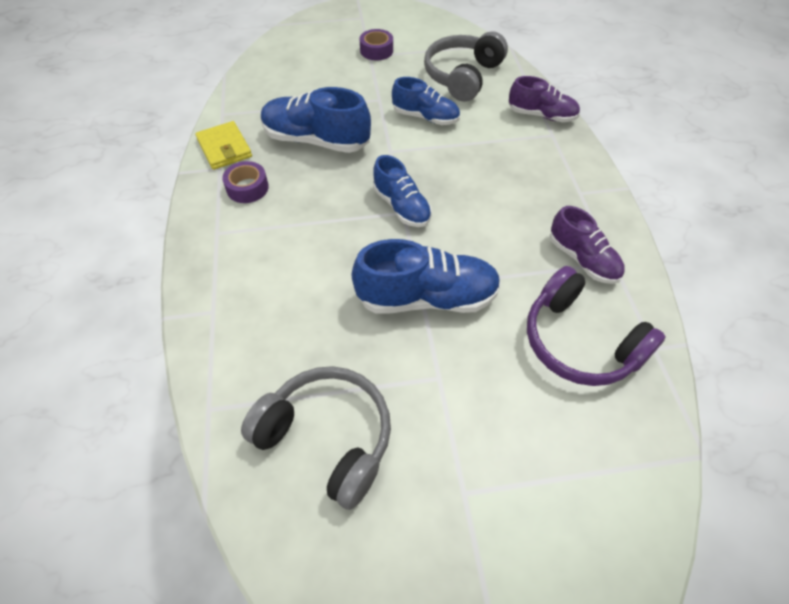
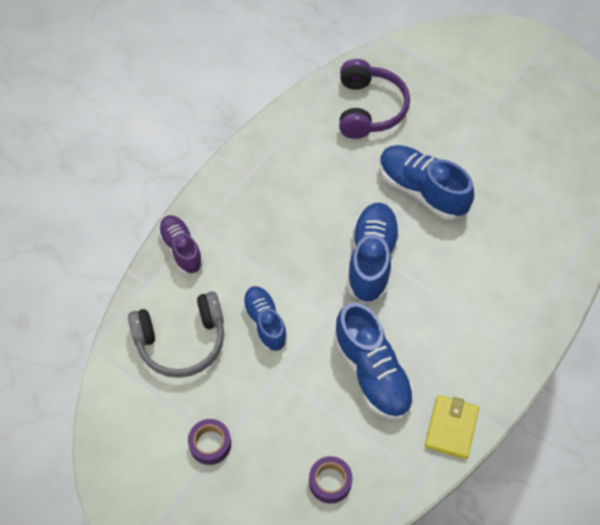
camera: 135 degrees left, 5 degrees up
purple tape [222,161,269,203] -> purple tape moved to [309,456,352,504]
grey headphones [241,366,391,510] -> none
blue shoe [373,155,432,227] -> blue shoe [347,203,400,303], size x1.56
purple shoe [550,206,625,284] -> none

